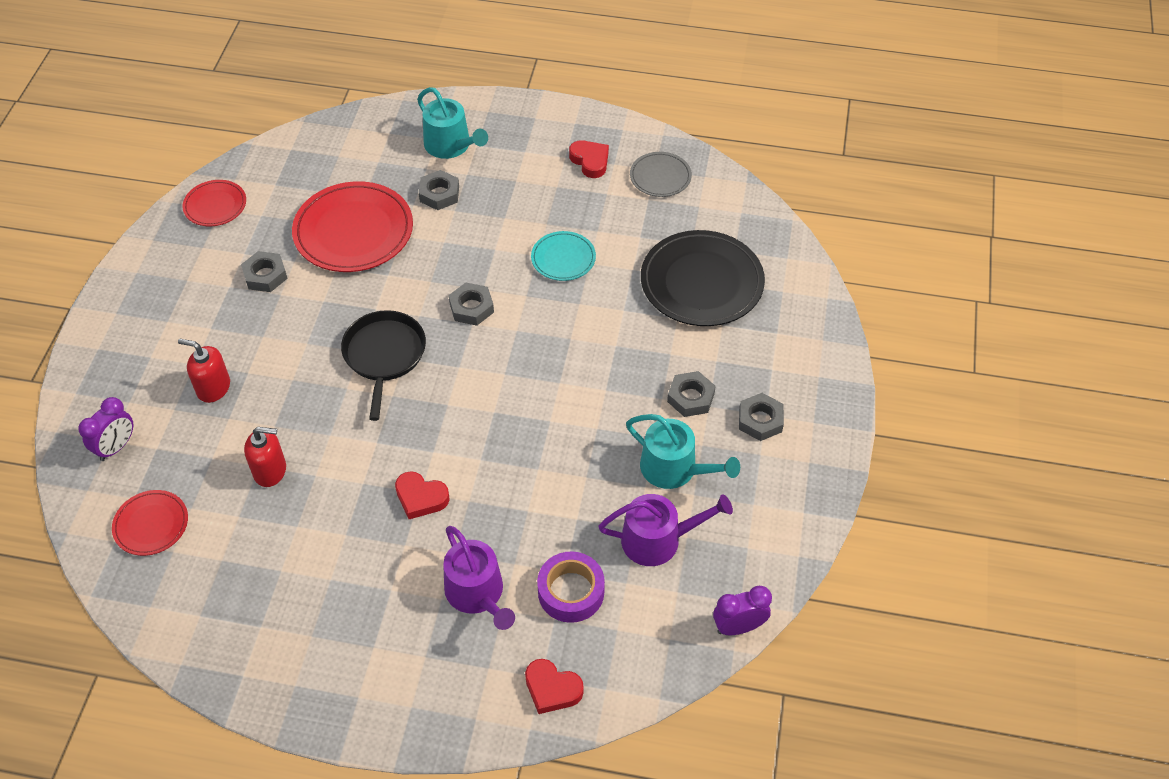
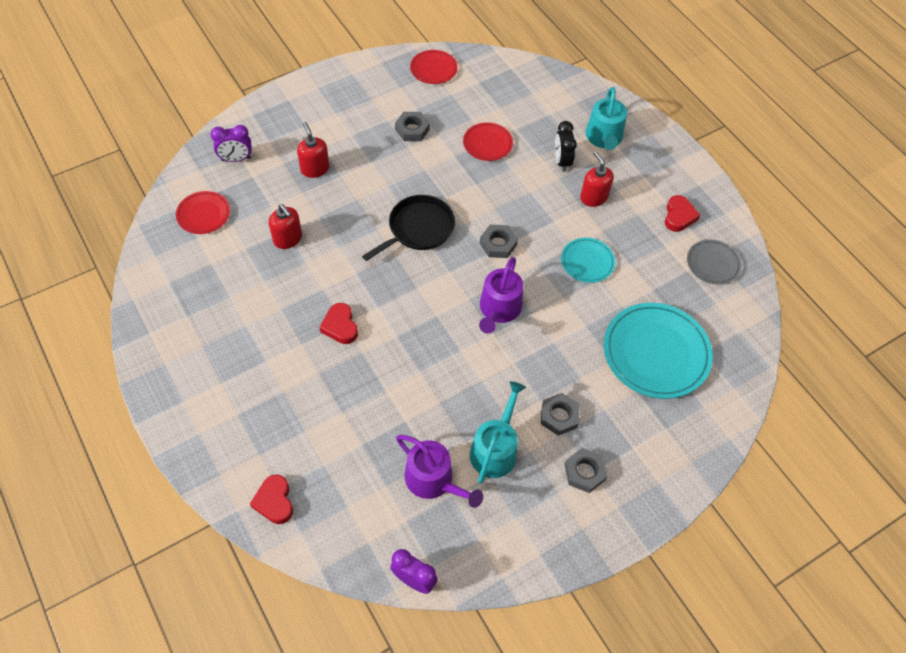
camera: 45 degrees right, 5 degrees up
red plate [292,181,413,272] -> red plate [463,122,513,161], size x0.53
grey nut [419,170,459,210] -> black clock [555,121,577,172]
purple watering can [443,526,515,630] -> purple watering can moved to [479,257,523,334]
purple tape [537,551,605,623] -> none
turquoise watering can [626,414,740,489] -> turquoise watering can turned 150 degrees counterclockwise [470,381,526,484]
black plate [641,230,765,326] -> turquoise plate [604,303,713,399]
none -> red soap dispenser [580,152,614,207]

